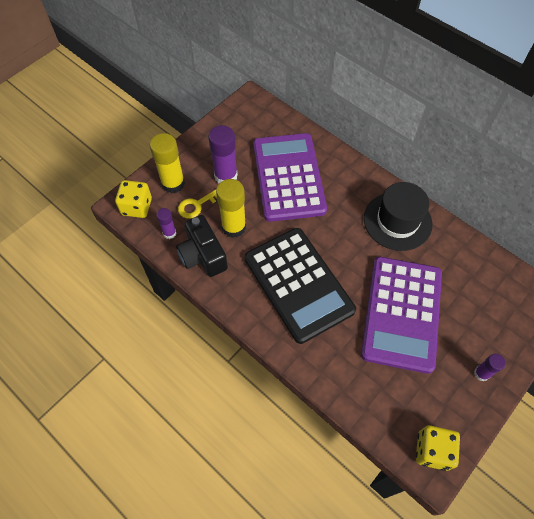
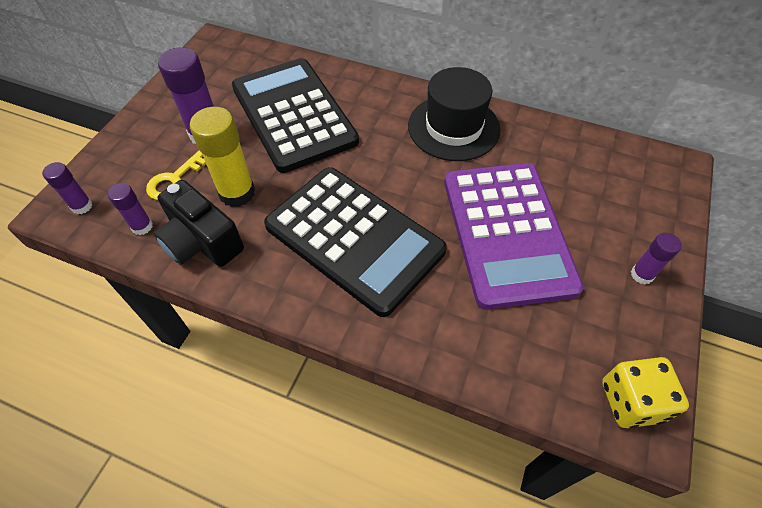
camera: 20 degrees left, 5 degrees down
yellow dice [115,180,152,218] -> purple glue stick [42,162,93,214]
yellow glue stick [150,133,185,193] -> none
purple calculator [253,133,327,222] -> black calculator [232,58,359,173]

